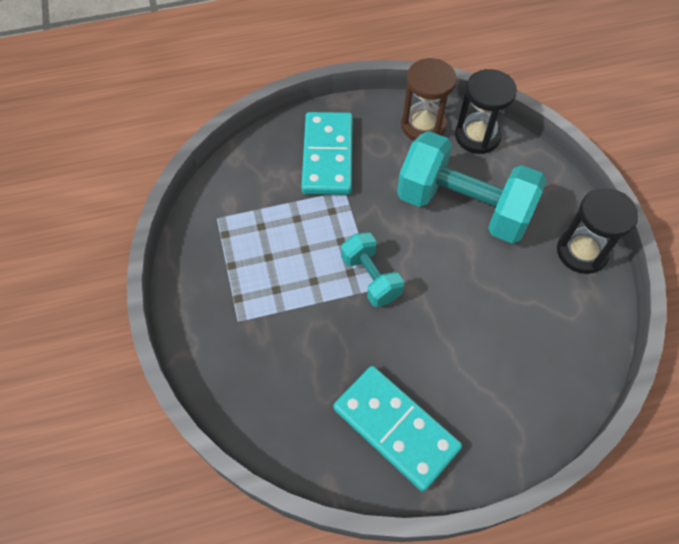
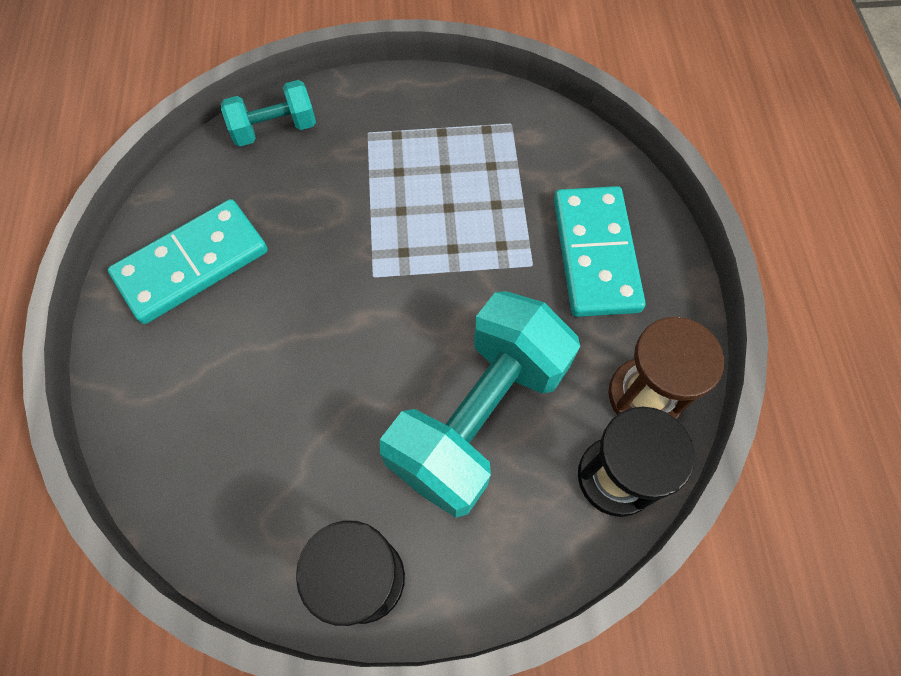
camera: 100 degrees right, 5 degrees up
turquoise domino [301,112,353,195] -> turquoise domino turned 75 degrees clockwise [554,186,646,317]
turquoise dumbbell [341,232,404,307] -> turquoise dumbbell moved to [221,80,316,147]

